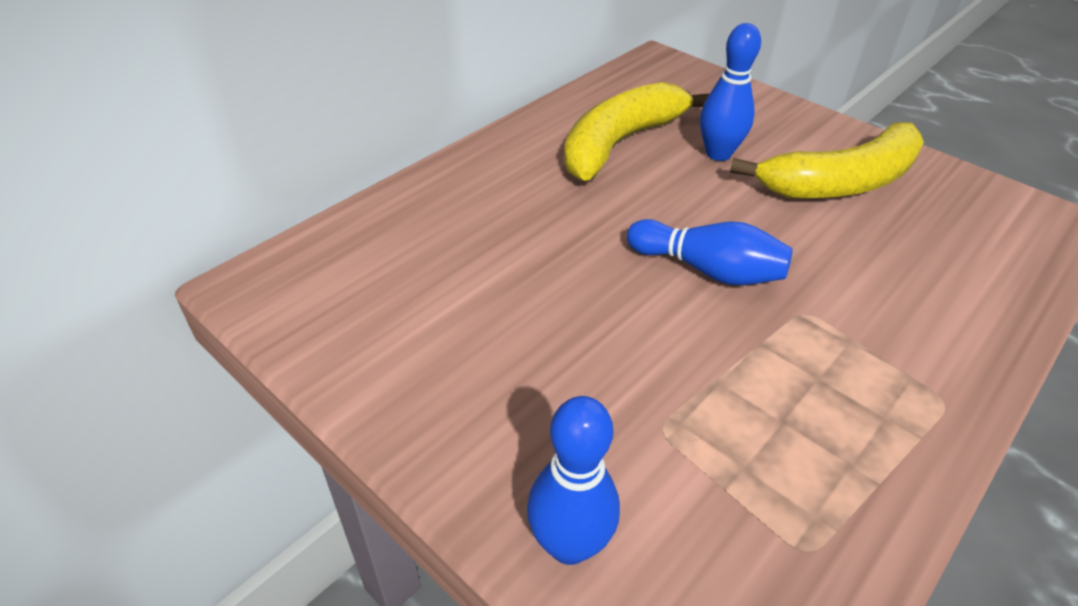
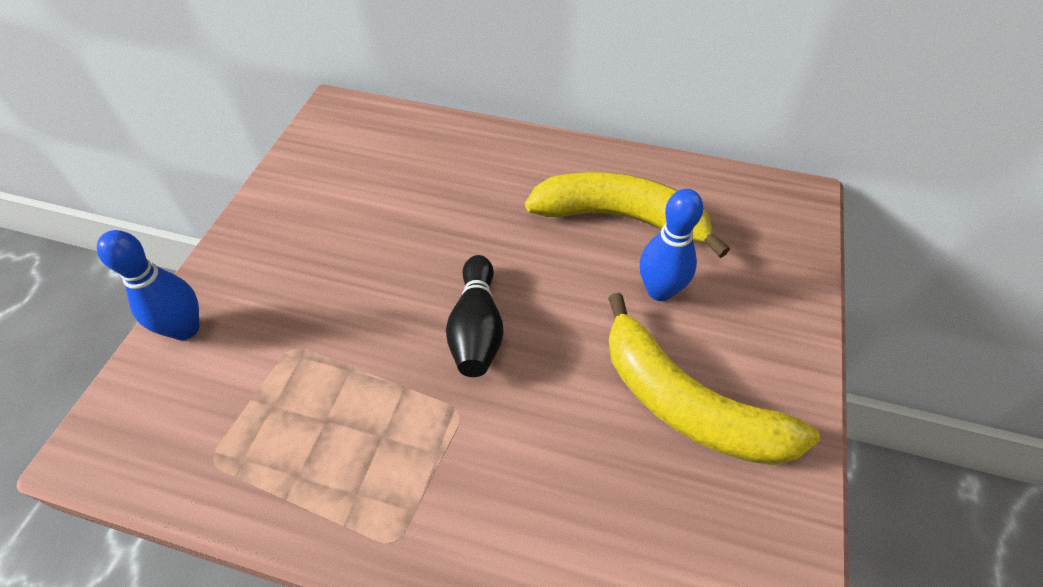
camera: 65 degrees right, 10 degrees up
blue bowling pin [627,219,793,285] -> black bowling pin [446,255,504,377]

